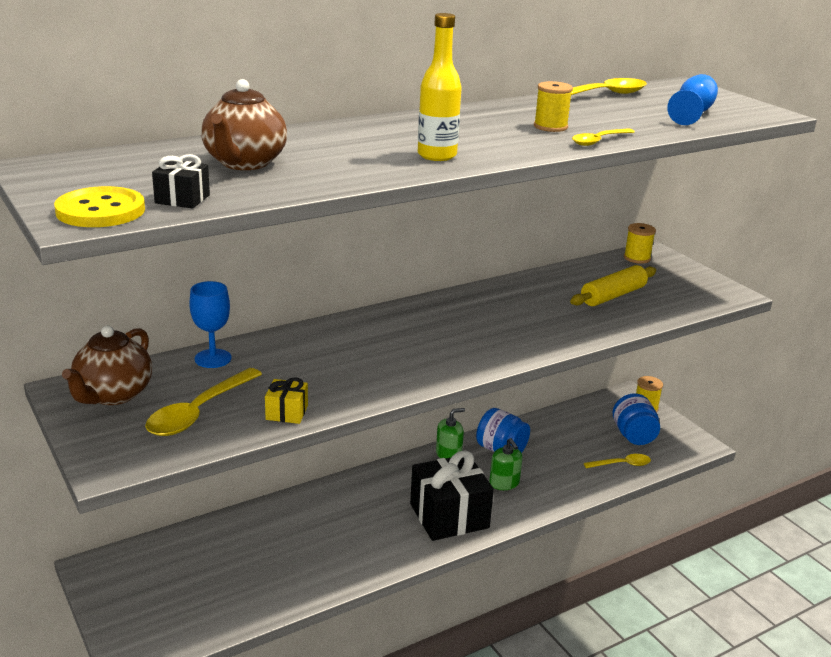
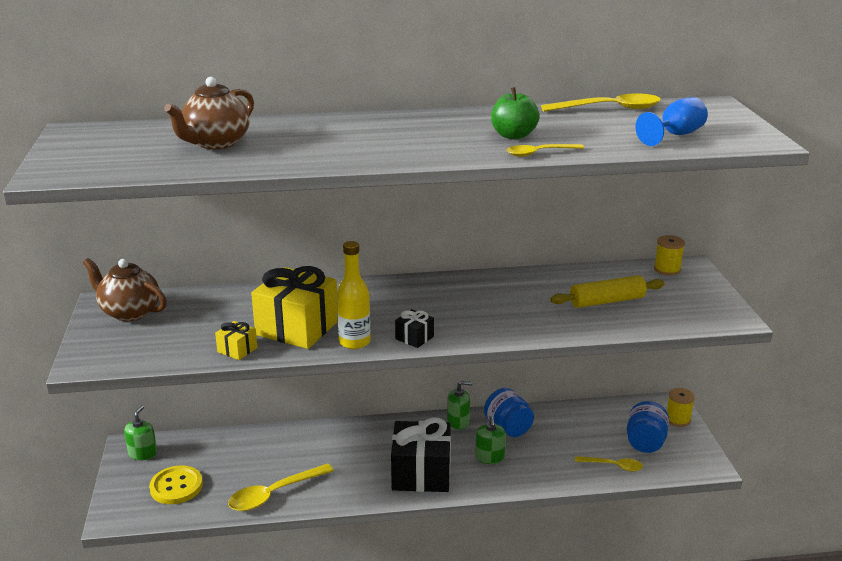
camera: 25 degrees right, 0 degrees up
yellow button [54,186,145,227] -> yellow button moved to [149,465,203,504]
brown teapot [62,326,152,405] -> brown teapot turned 75 degrees clockwise [83,258,167,321]
yellow spoon [145,368,262,436] -> yellow spoon moved to [228,463,334,511]
black gift [152,154,210,208] -> black gift moved to [395,309,434,348]
blue goblet [189,281,231,368] -> none
yellow bottle [418,13,462,161] -> yellow bottle moved to [337,241,371,349]
yellow spool [534,81,573,132] -> green apple [491,87,539,139]
none -> green soap dispenser [124,405,157,460]
none -> yellow gift [251,266,338,349]

